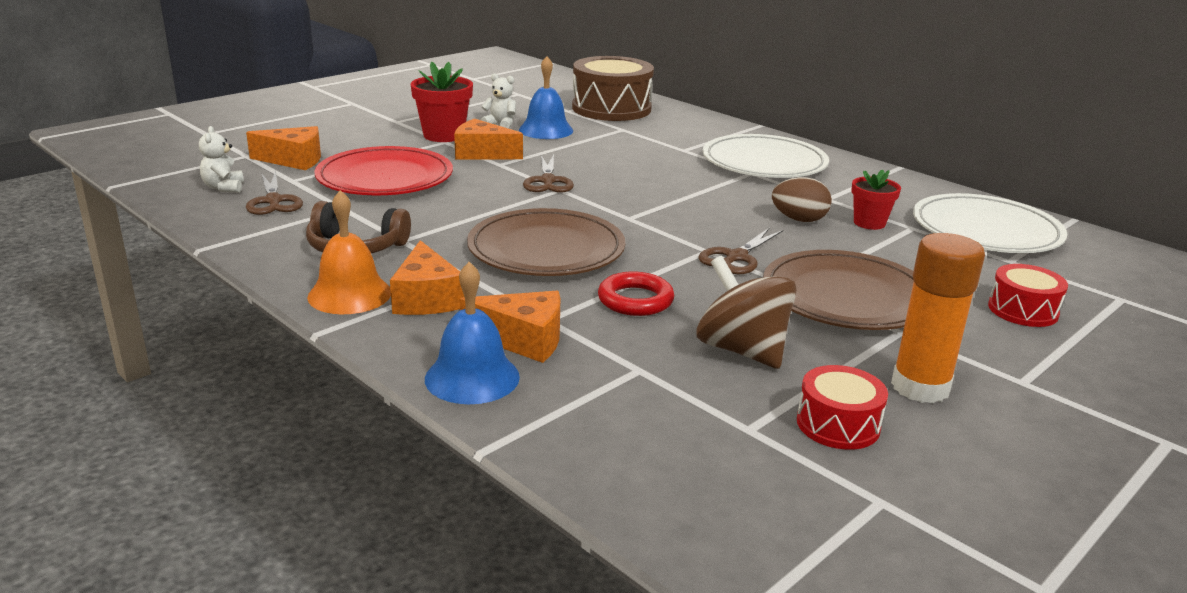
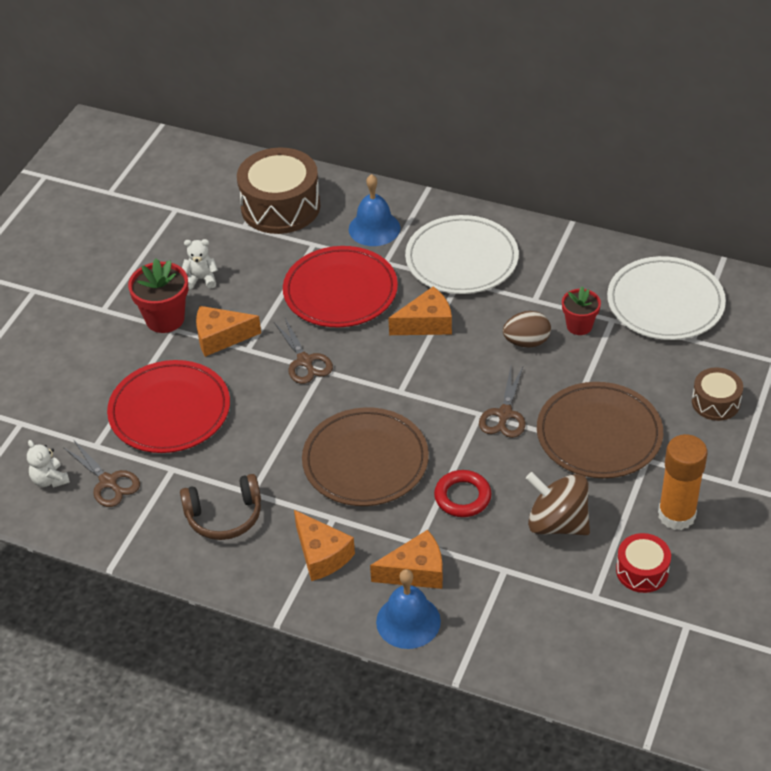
camera: 20 degrees left, 20 degrees up
orange cheese [246,126,321,170] -> orange cheese moved to [388,286,452,335]
orange bell [307,190,391,314] -> none
blue bell [519,56,573,139] -> blue bell moved to [349,174,400,246]
red drum [988,264,1068,327] -> brown drum [692,367,743,421]
none -> red plate [283,246,398,327]

